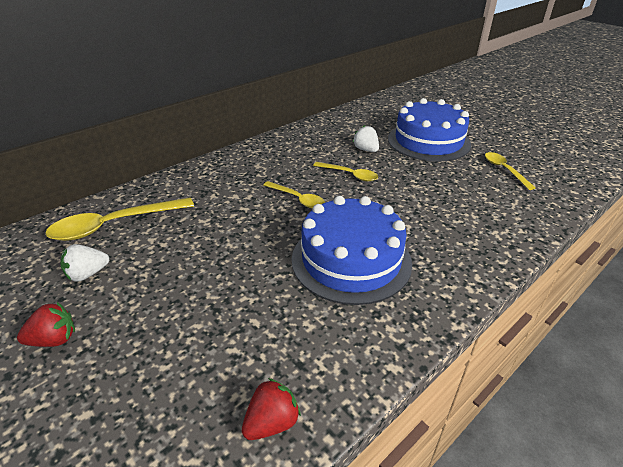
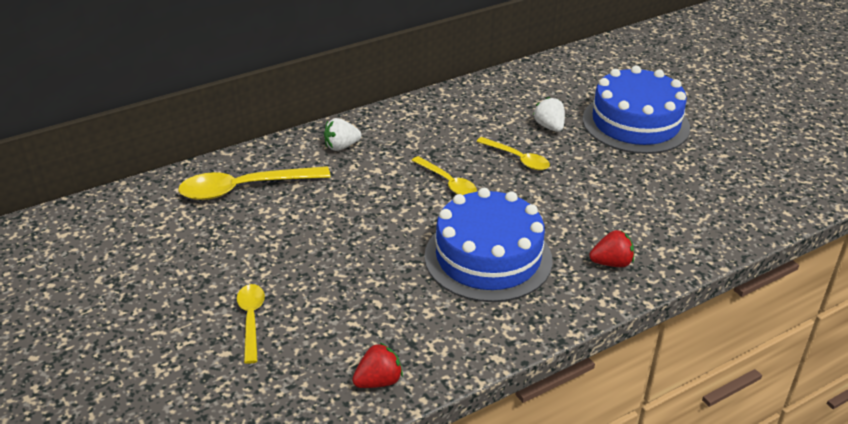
camera: 10 degrees right, 0 degrees up
red strawberry [17,302,75,347] -> red strawberry moved to [589,230,634,267]
white strawberry [60,244,109,282] -> white strawberry moved to [324,118,362,151]
yellow spoon [485,152,536,190] -> yellow spoon moved to [237,284,265,364]

